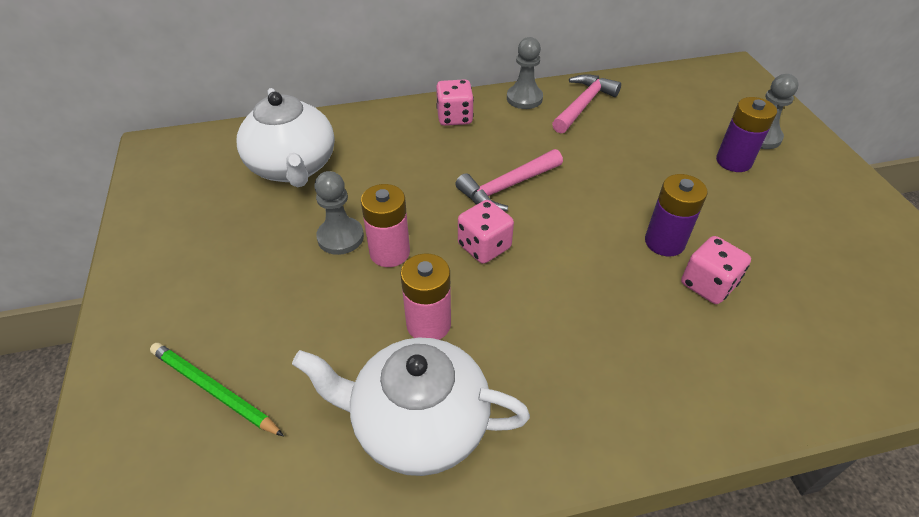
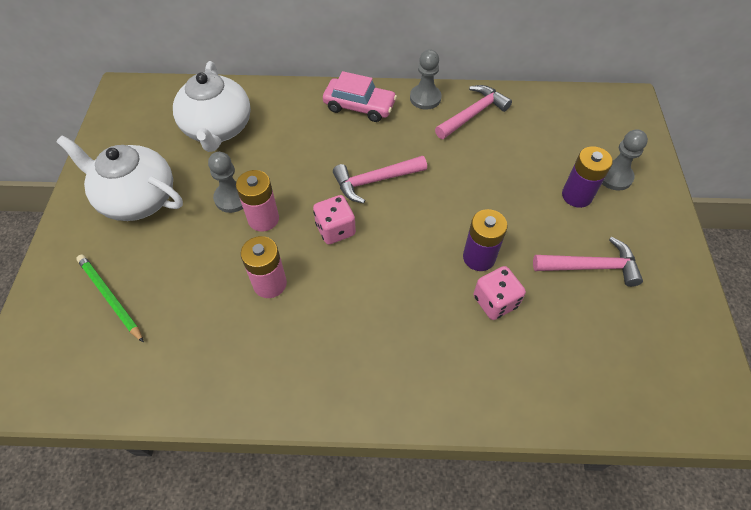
camera: 15 degrees right, 10 degrees up
white teapot [292,338,530,476] -> white teapot moved to [57,135,183,221]
pink dice [436,79,474,126] -> pink car [323,71,397,122]
none -> pink hammer [533,237,643,287]

